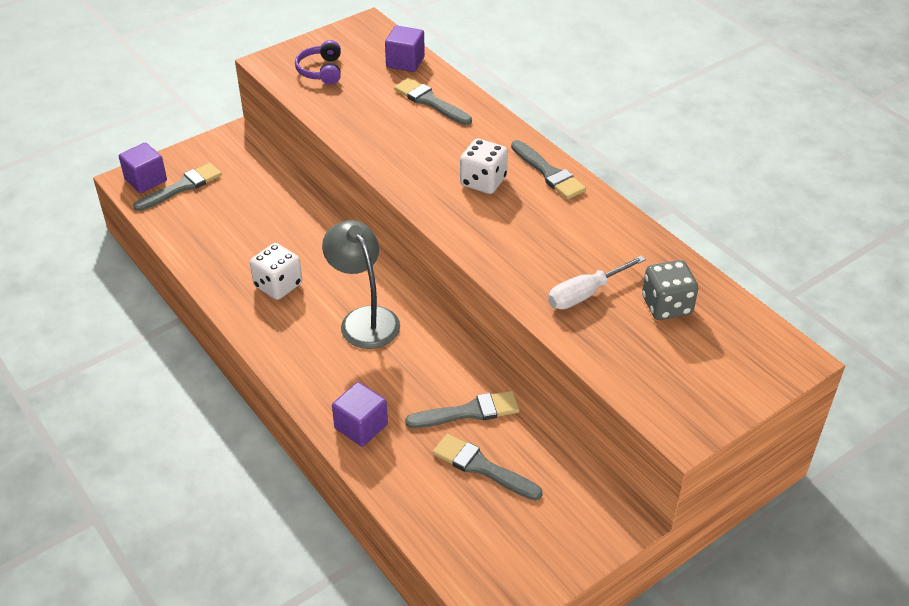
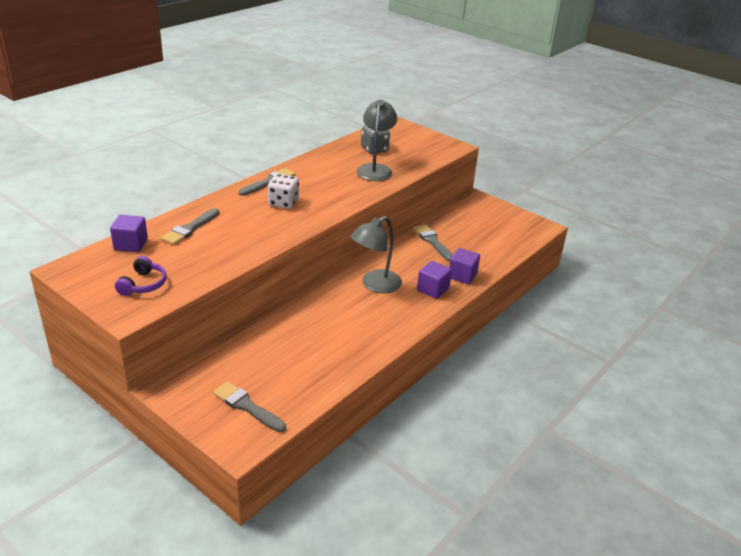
camera: 105 degrees left, 10 degrees down
purple cube [119,143,167,193] -> purple cube moved to [417,261,452,299]
white dice [250,243,302,300] -> none
purple headphones [295,40,341,85] -> purple headphones turned 60 degrees counterclockwise [115,256,167,296]
grey brush [433,434,543,500] -> none
white screwdriver [548,256,646,309] -> grey lamp [357,99,397,181]

